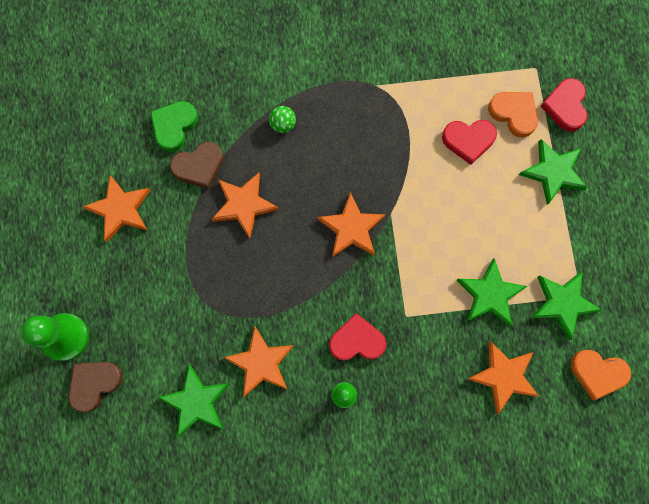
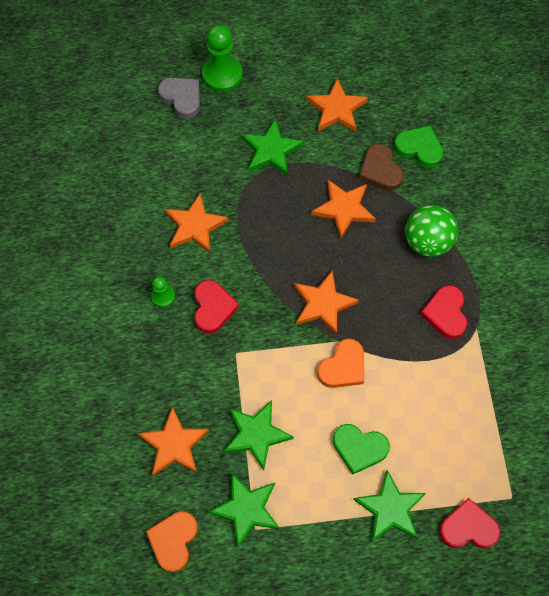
camera: 90 degrees right, 10 degrees down
brown heart [68,362,123,412] -> grey heart [158,77,200,119]
green star [158,365,229,438] -> green star moved to [242,119,304,175]
green ball [269,106,296,133] -> green ball [405,205,458,257], size x1.94
red heart [442,120,497,165] -> red heart moved to [420,285,467,339]
orange heart [488,92,538,138] -> orange heart moved to [317,338,364,388]
none -> green heart [333,424,390,474]

